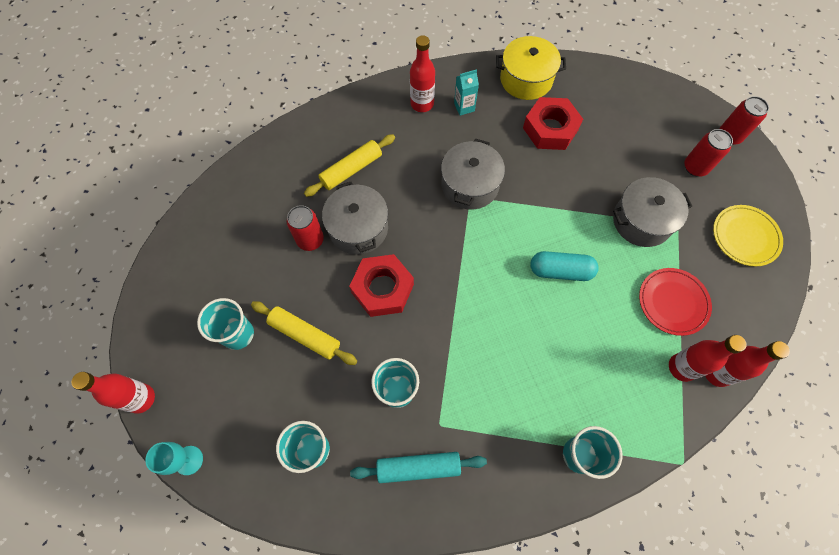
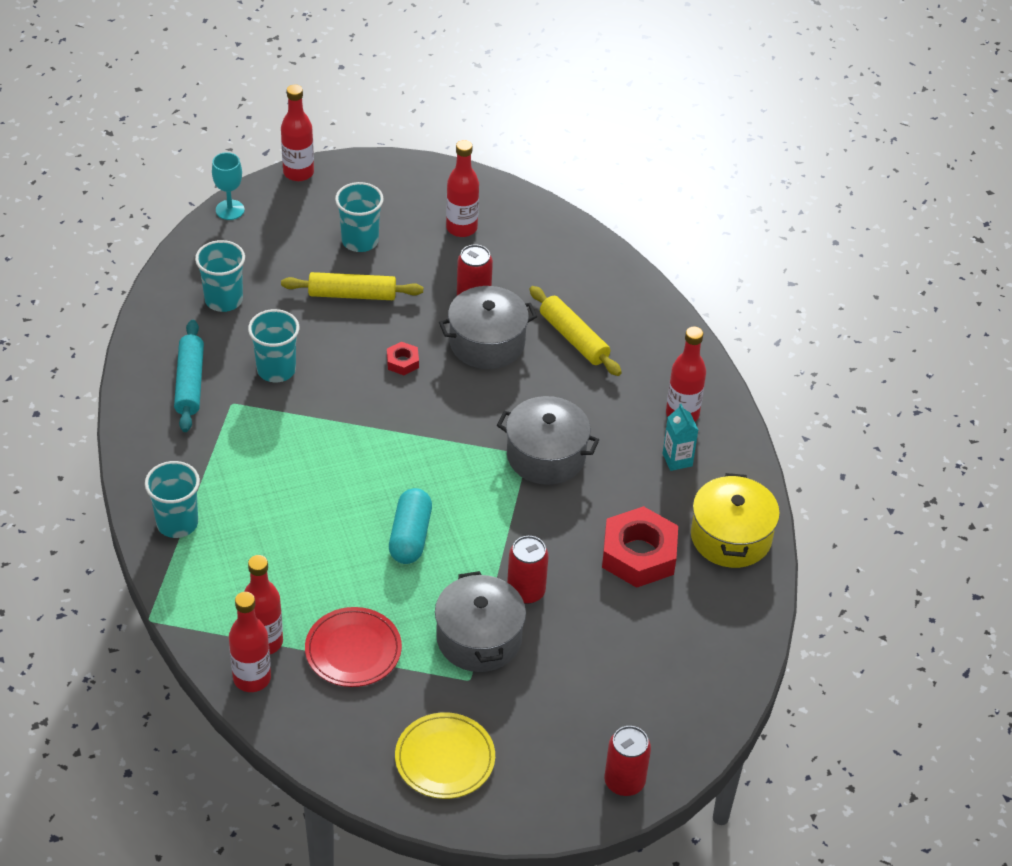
camera: 90 degrees right, 20 degrees down
yellow rolling pin [251,301,357,365] -> yellow rolling pin turned 60 degrees clockwise [281,272,423,300]
red nut [349,254,414,317] -> red nut [387,342,419,375], size x0.47
red can [684,129,733,176] -> red can moved to [507,536,549,604]
none -> red bottle [446,140,479,237]

